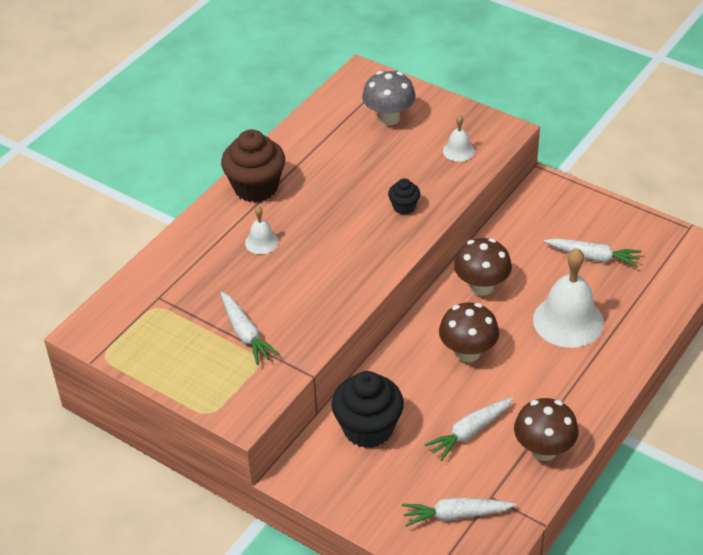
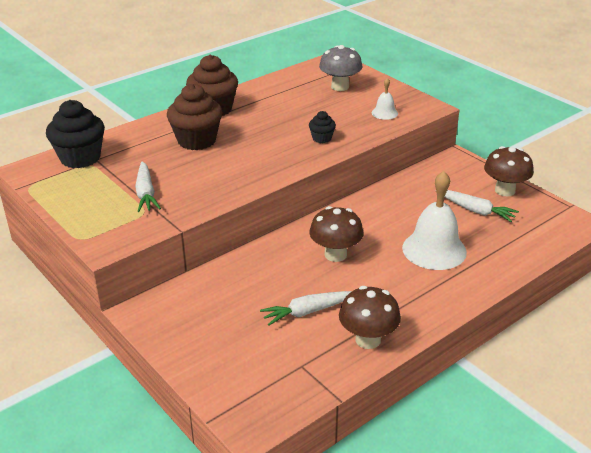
camera: 15 degrees right, 10 degrees down
white bell [245,206,279,254] -> brown cupcake [167,84,222,150]
black cupcake [331,371,404,448] -> black cupcake moved to [46,100,105,168]
white carrot [402,497,516,527] -> none
brown mushroom [454,238,512,296] -> brown mushroom moved to [484,146,534,196]

